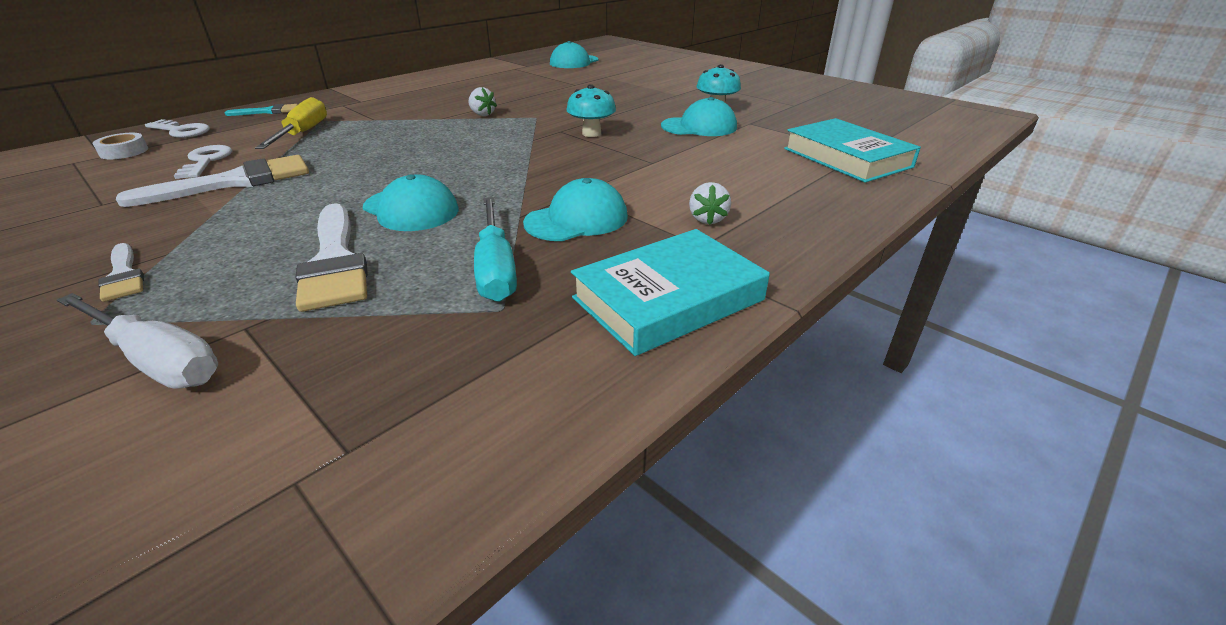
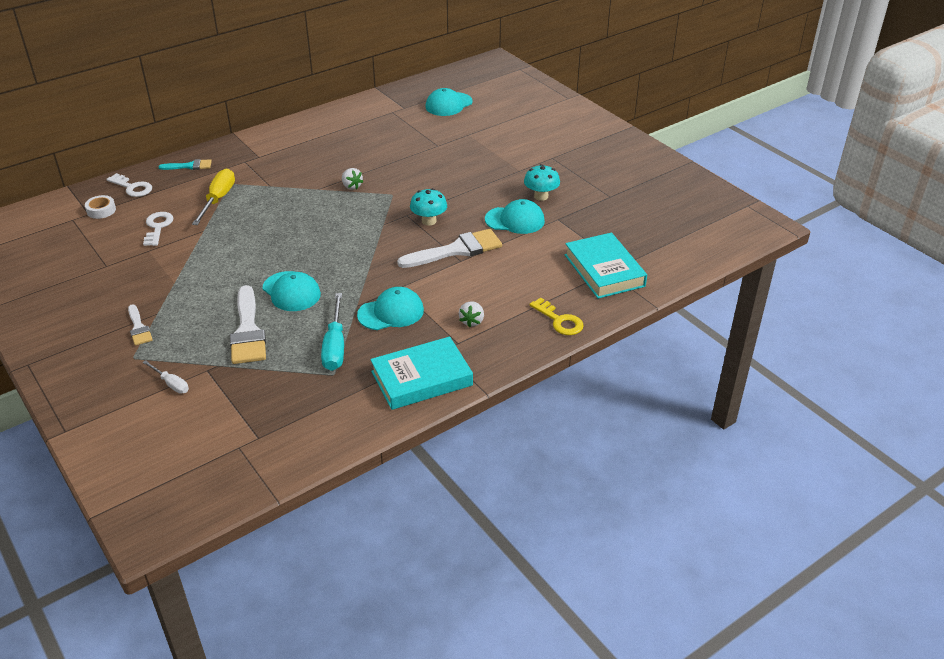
camera: 10 degrees right, 5 degrees up
white screwdriver [57,293,218,389] -> white screwdriver [142,360,189,394], size x0.57
white brush [116,155,309,207] -> white brush moved to [397,229,502,268]
none -> yellow key [530,298,584,335]

